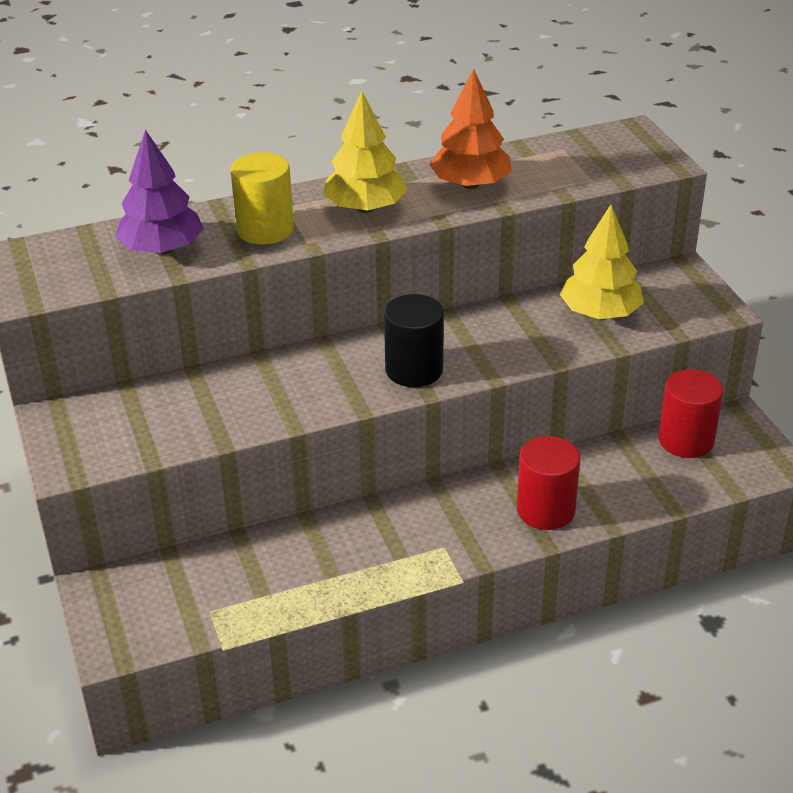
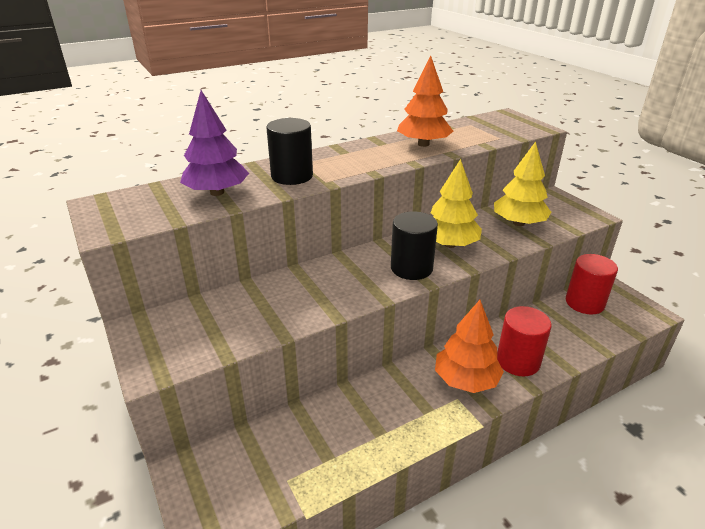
camera: 10 degrees left, 5 degrees down
yellow cylinder [230,152,294,244] -> black cylinder [267,118,313,185]
yellow tree [323,91,408,213] -> yellow tree moved to [431,159,482,248]
none -> orange tree [435,300,504,393]

